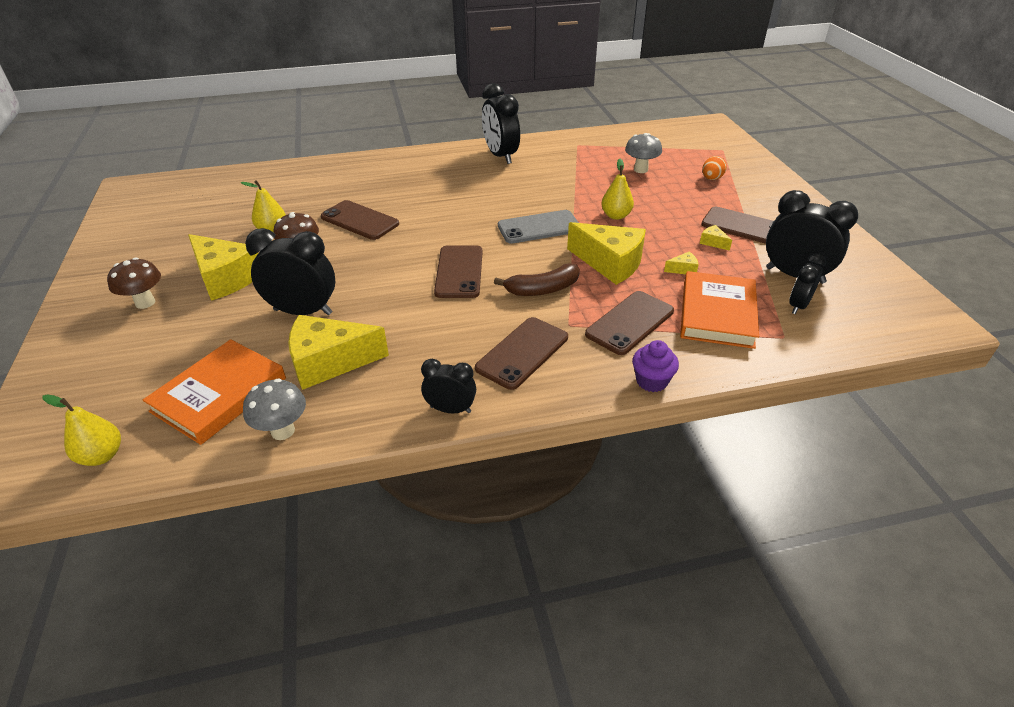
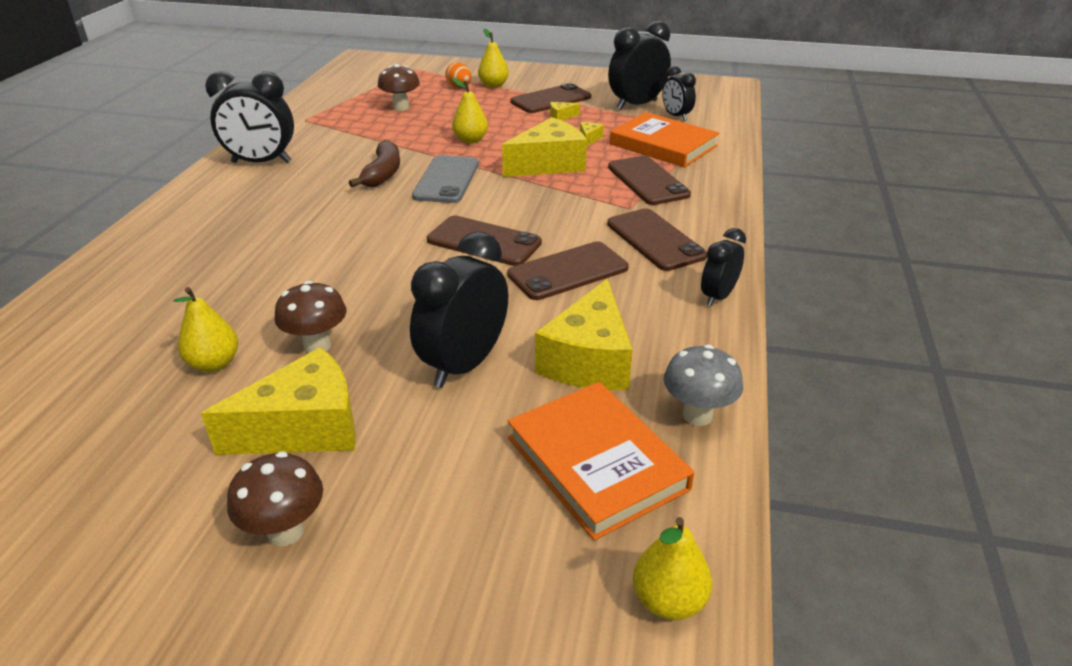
camera: 65 degrees left, 5 degrees down
brown phone [321,200,399,240] -> brown phone moved to [507,241,629,300]
brown banana [494,263,580,296] -> brown banana moved to [349,140,400,187]
grey mushroom [625,133,662,173] -> brown mushroom [378,64,420,111]
purple cupcake [632,340,679,392] -> none
none -> yellow pear [478,28,509,88]

